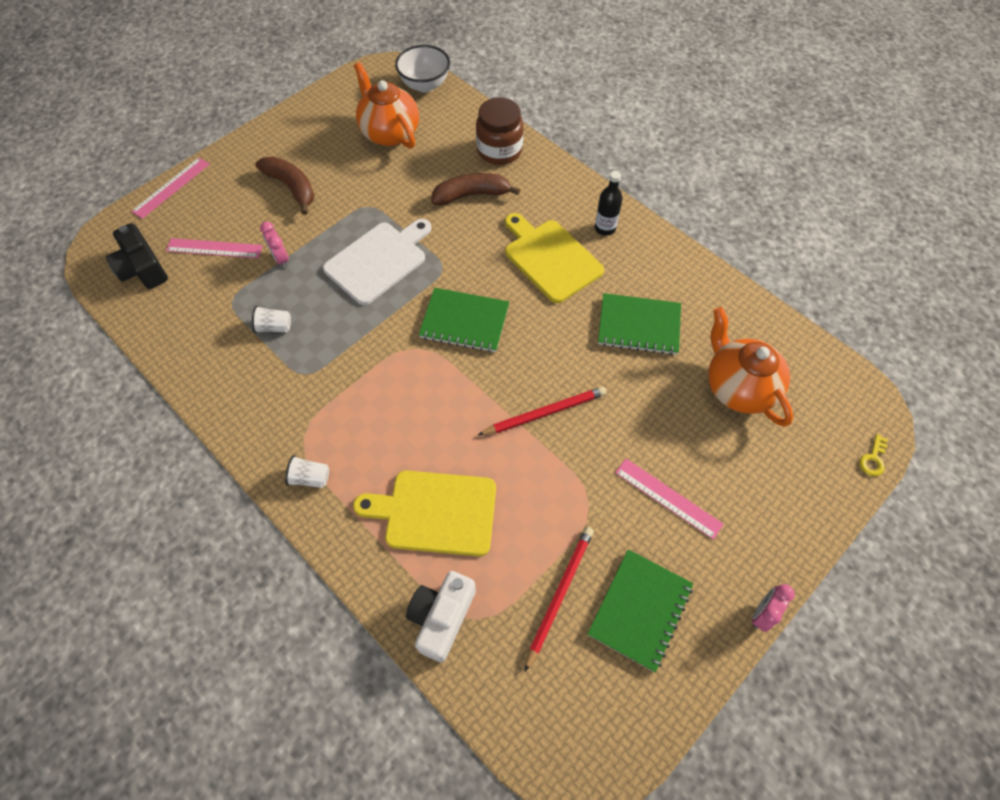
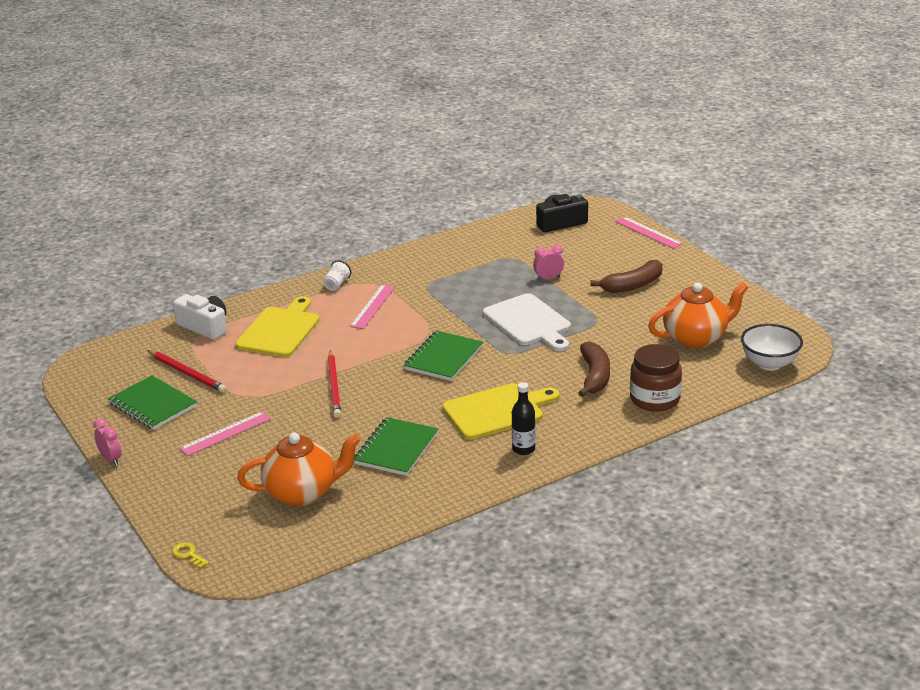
camera: 105 degrees right, 30 degrees down
pink ruler [166,238,263,258] -> pink ruler moved to [350,284,395,329]
white cup [252,306,291,333] -> none

